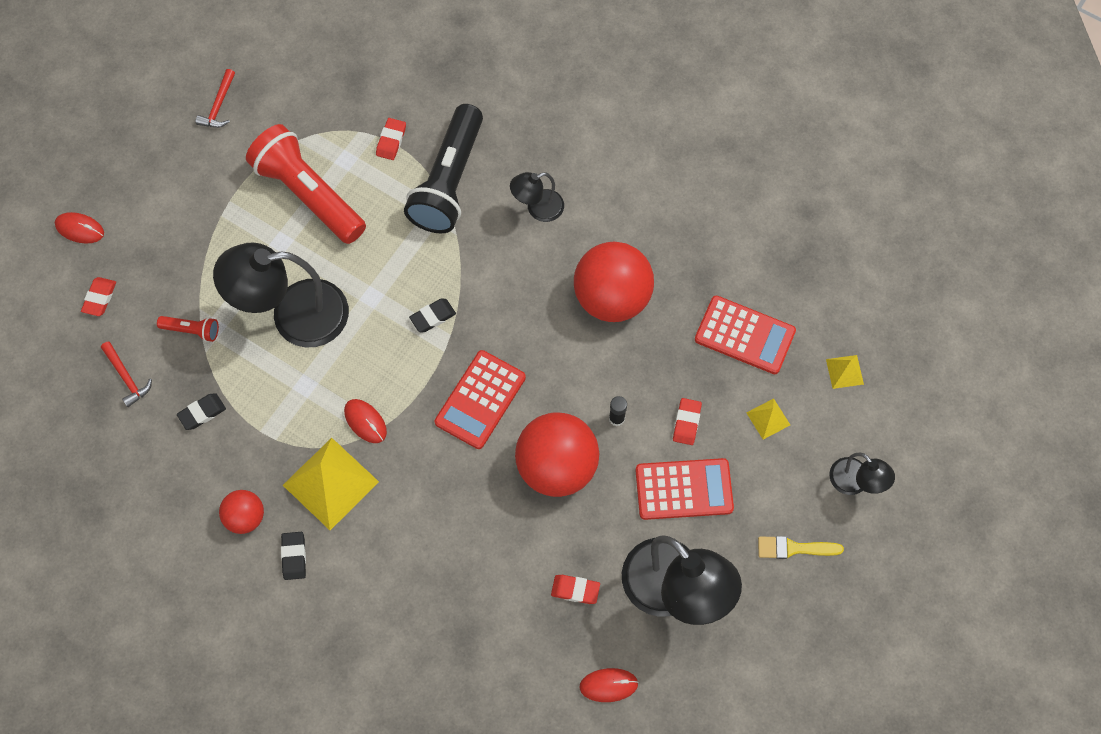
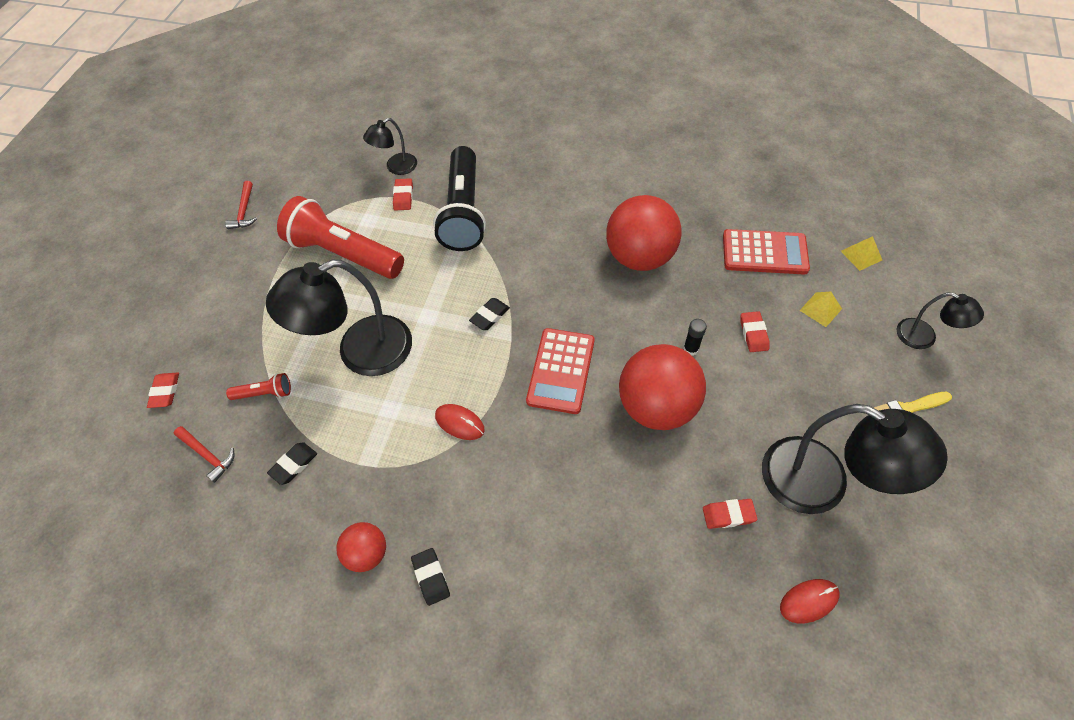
camera: 15 degrees left, 10 degrees down
red mouse [55,212,104,244] -> none
yellow pyramid [283,438,379,530] -> none
black lamp [510,172,564,222] -> black lamp moved to [363,118,417,175]
red calculator [635,458,734,520] -> none

